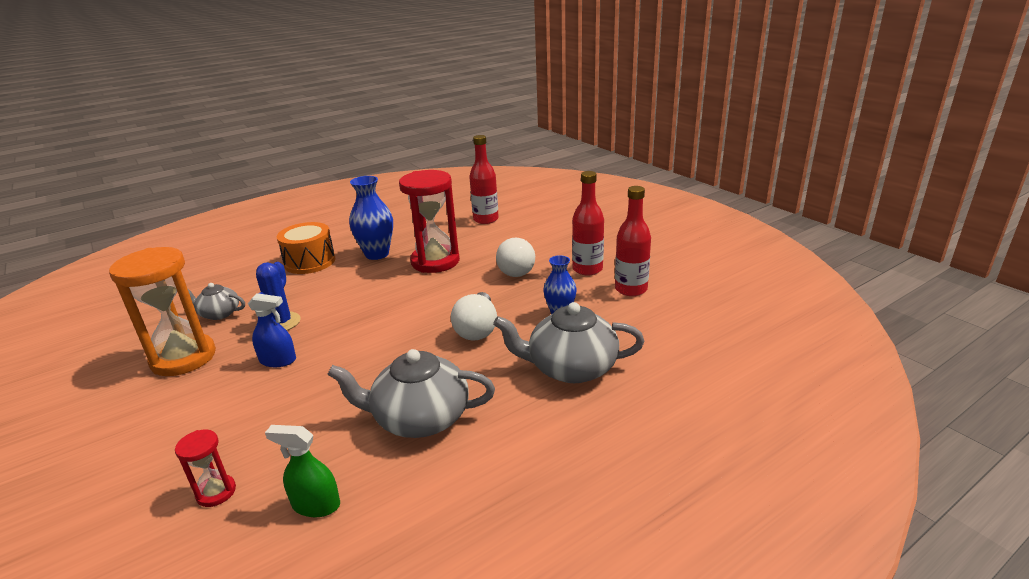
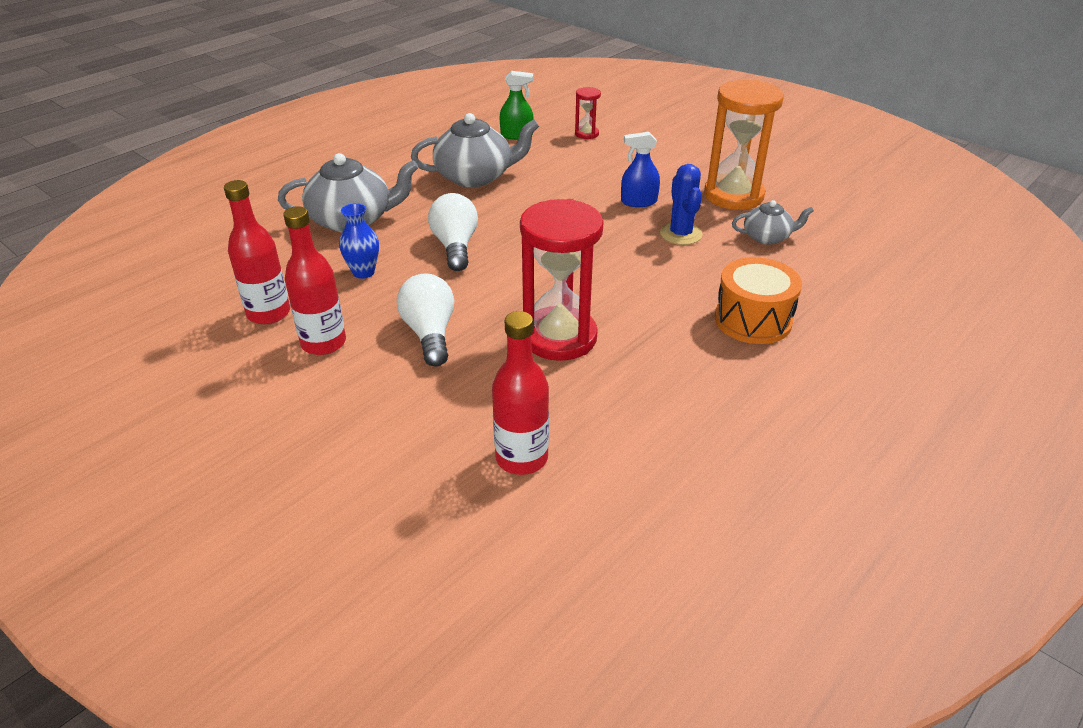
camera: 165 degrees right, 10 degrees up
blue vase [349,176,393,260] -> none

